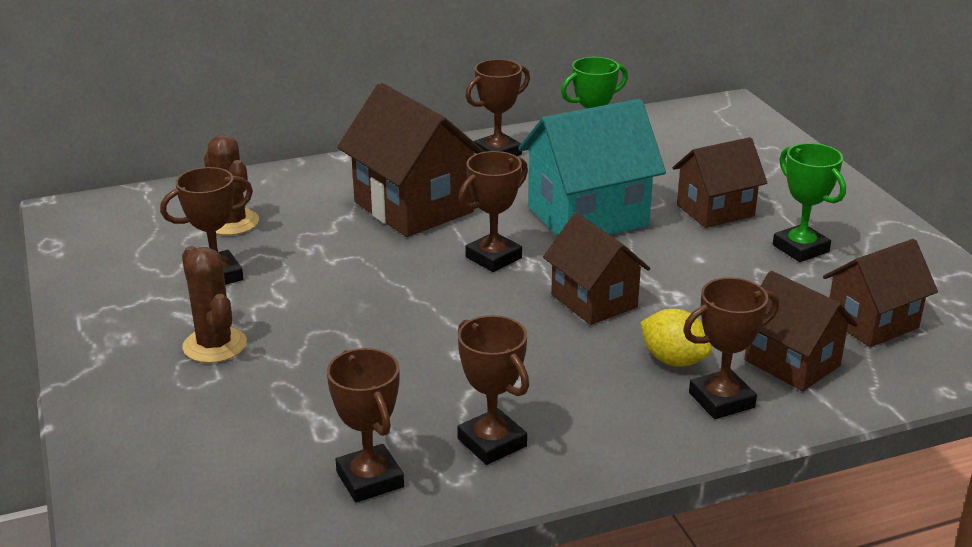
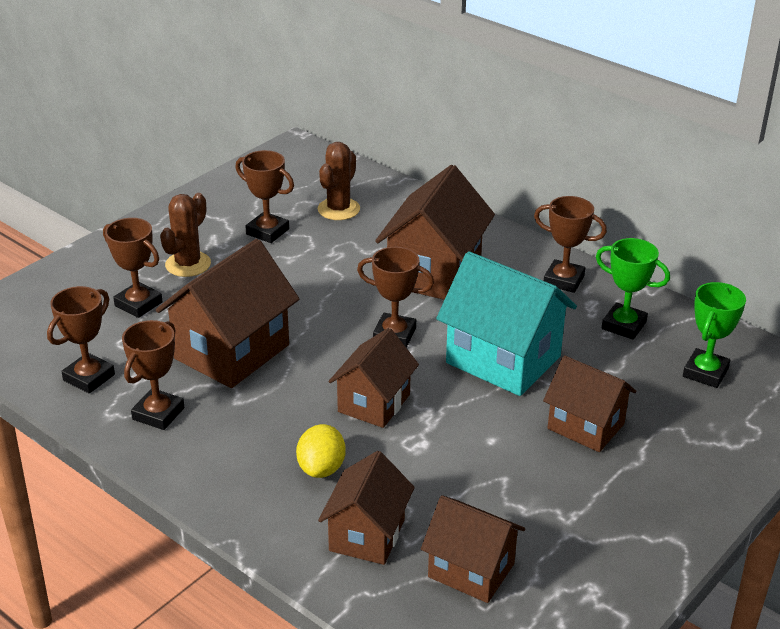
camera: 60 degrees right, 5 degrees up
brown trophy [683,277,779,419] -> brown trophy moved to [103,218,163,318]
green trophy [773,143,846,262] -> green trophy moved to [683,282,746,388]
none -> brown house [156,239,299,388]

